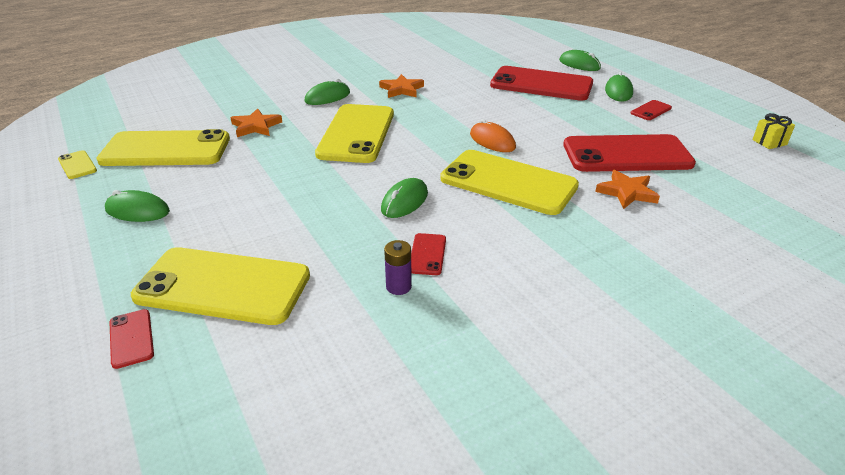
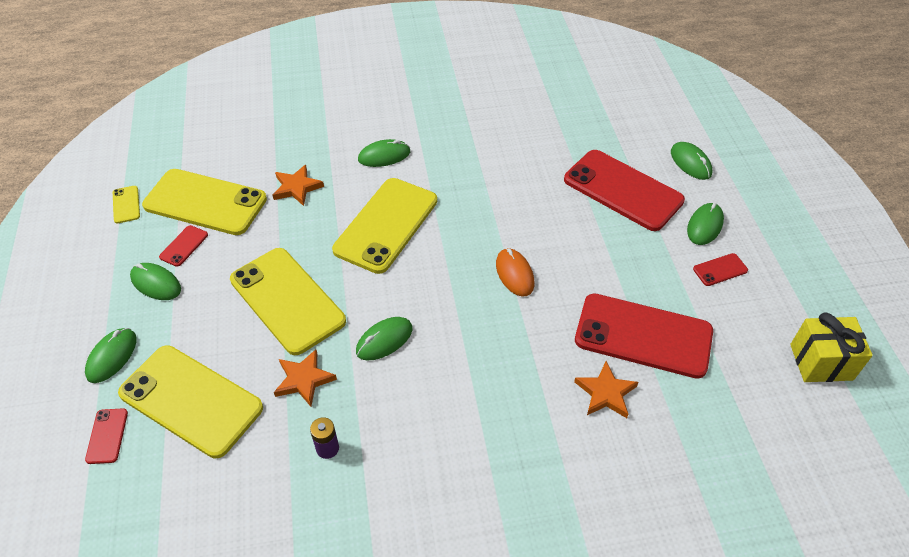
camera: 20 degrees right, 15 degrees up
orange star [379,74,424,98] -> orange star moved to [274,349,337,407]
red phone [411,233,446,275] -> red phone moved to [159,225,208,267]
yellow phone [440,150,579,215] -> yellow phone moved to [230,248,346,355]
yellow gift [752,113,795,149] -> yellow gift [790,312,873,382], size x1.79
none -> green mouse [85,328,137,383]

